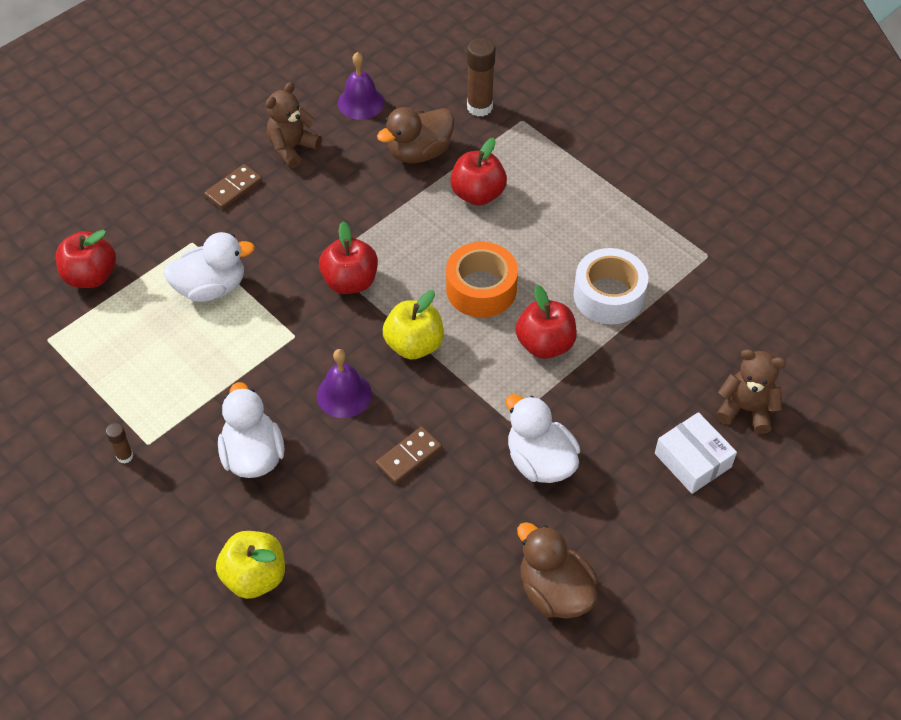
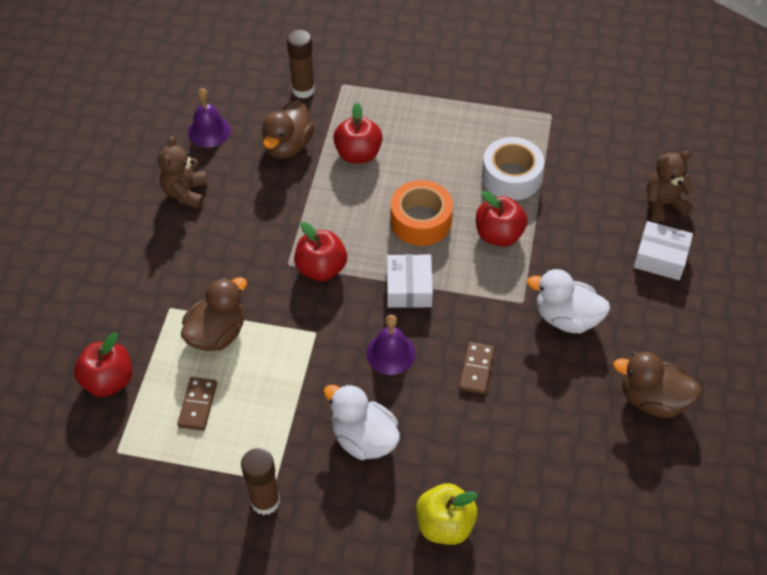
camera: 35 degrees left, 0 degrees up
brown glue stick [106,423,134,463] -> brown glue stick [241,448,280,515], size x1.89
white duck [163,232,255,302] -> brown duck [181,277,247,351]
brown domino [204,164,262,210] -> brown domino moved to [177,377,217,431]
yellow apple [383,290,444,359] -> white box [387,254,433,308]

